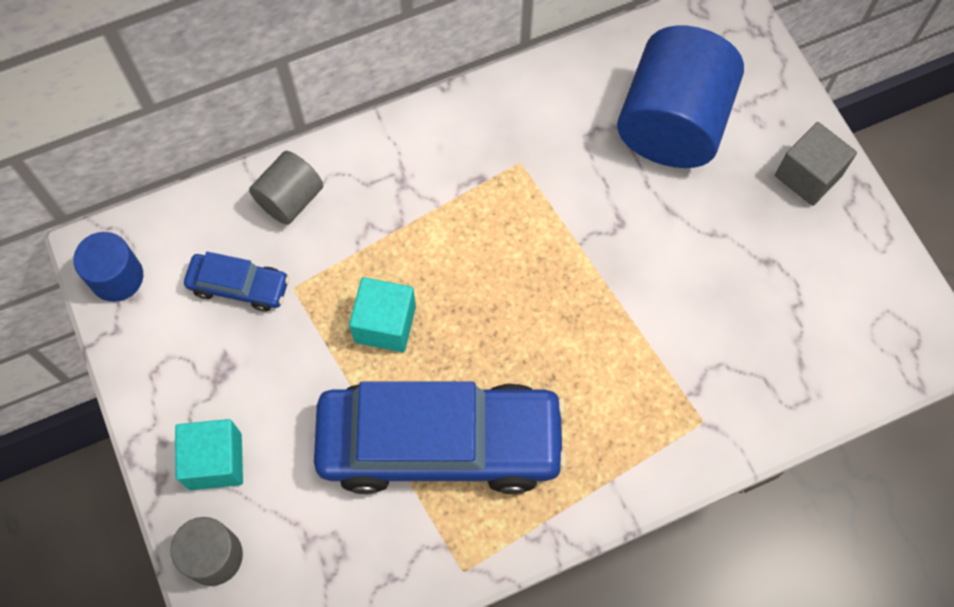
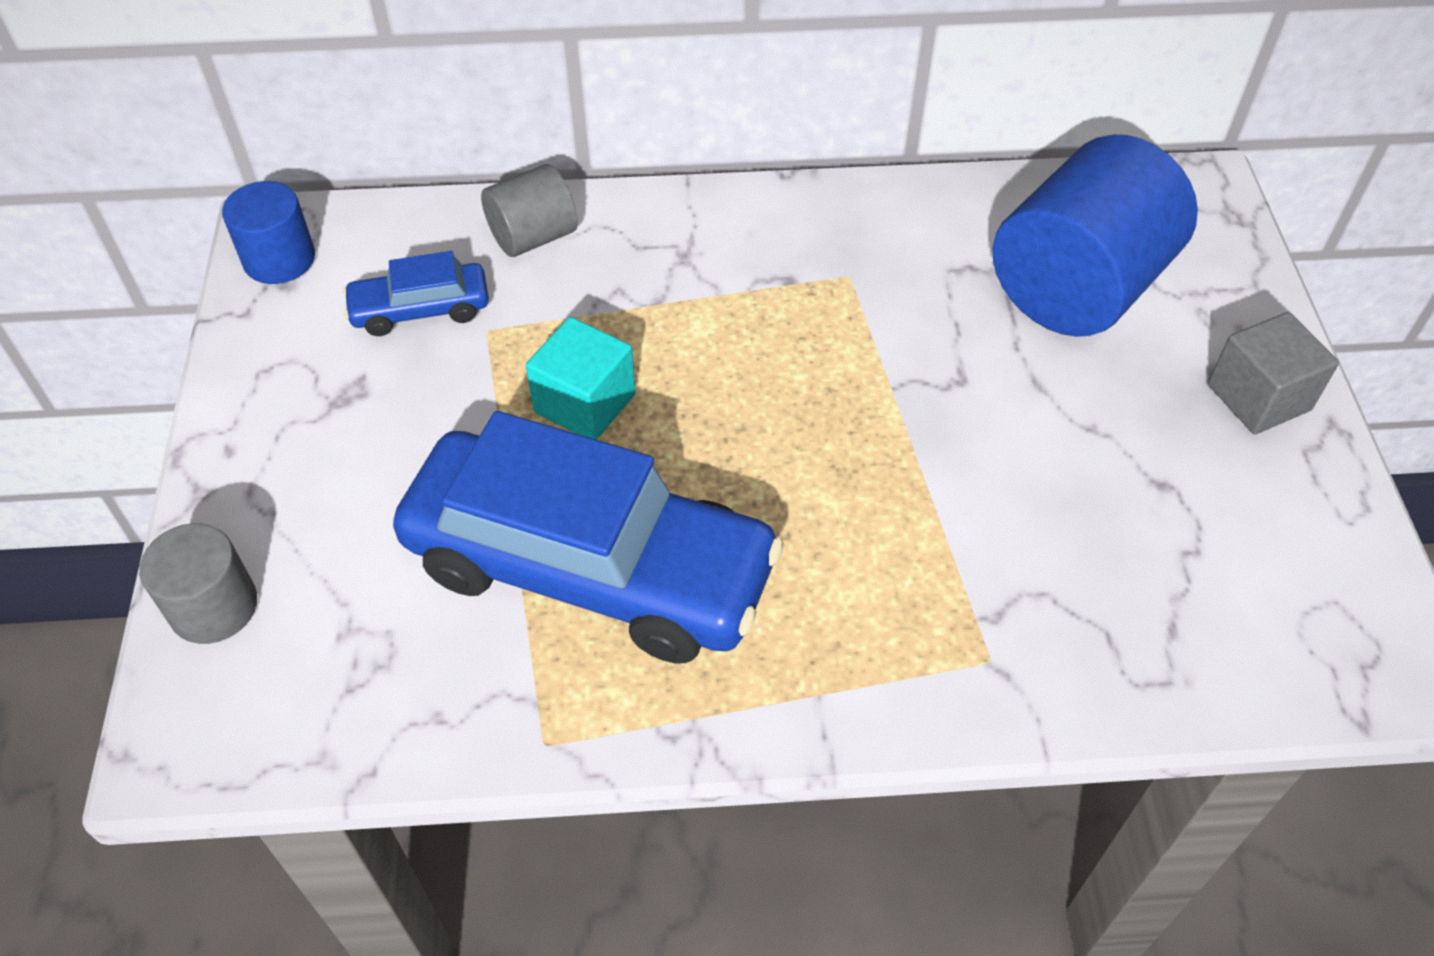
camera: 20 degrees right, 15 degrees down
turquoise cube [175,419,243,490] -> none
blue car [184,252,290,311] -> blue car turned 135 degrees clockwise [343,251,489,336]

